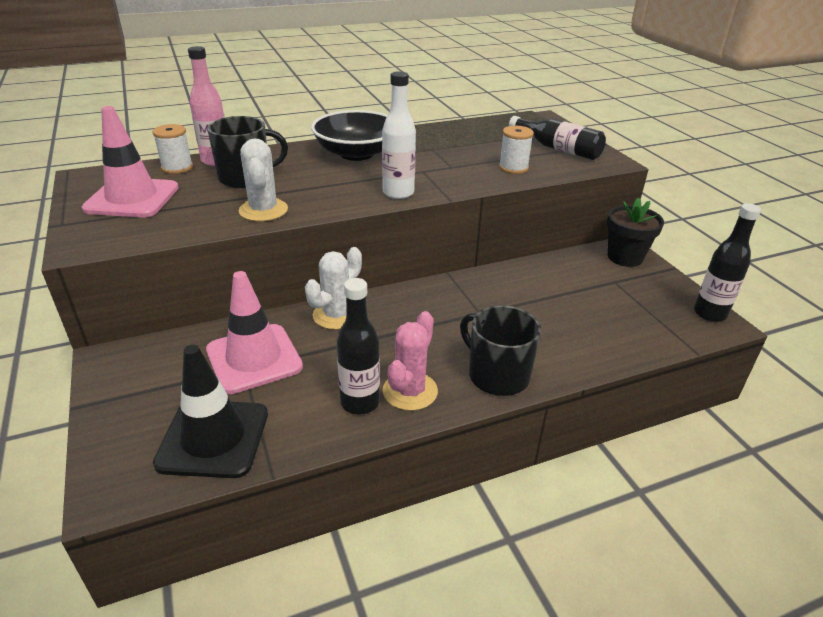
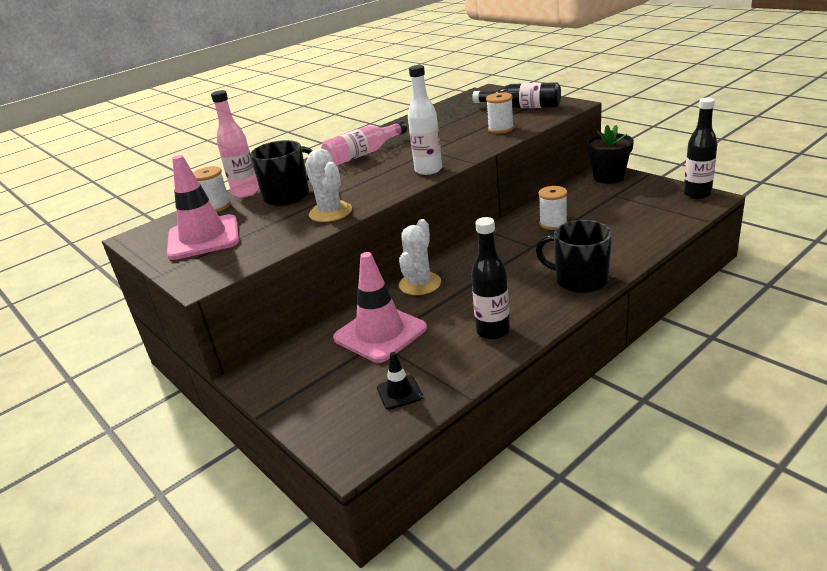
camera: 15 degrees left, 5 degrees down
black traffic cone [153,345,268,478] -> black traffic cone [377,352,423,410], size x0.48
black bowl [311,110,388,161] -> pink bottle [321,121,407,165]
pink cactus [383,311,438,411] -> none
none -> white spool [539,186,567,230]

